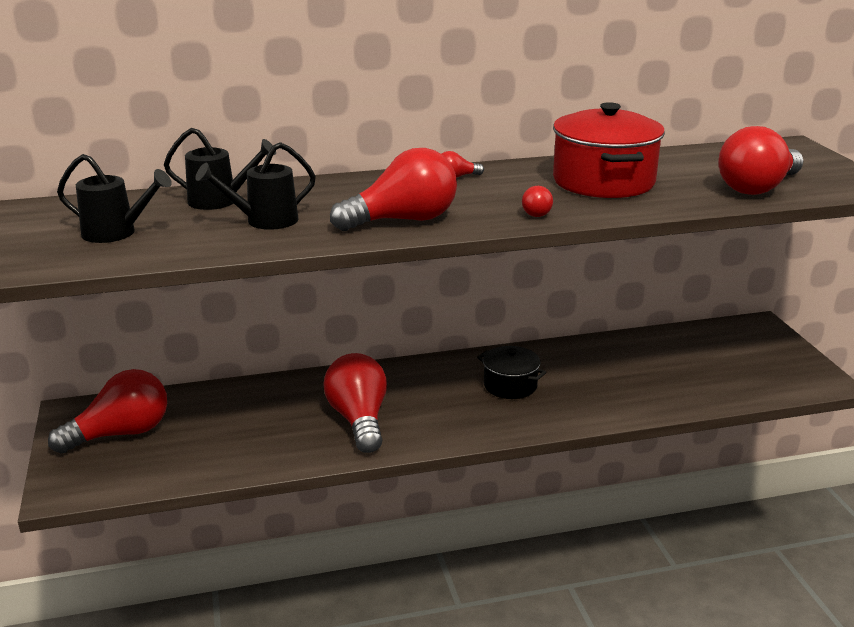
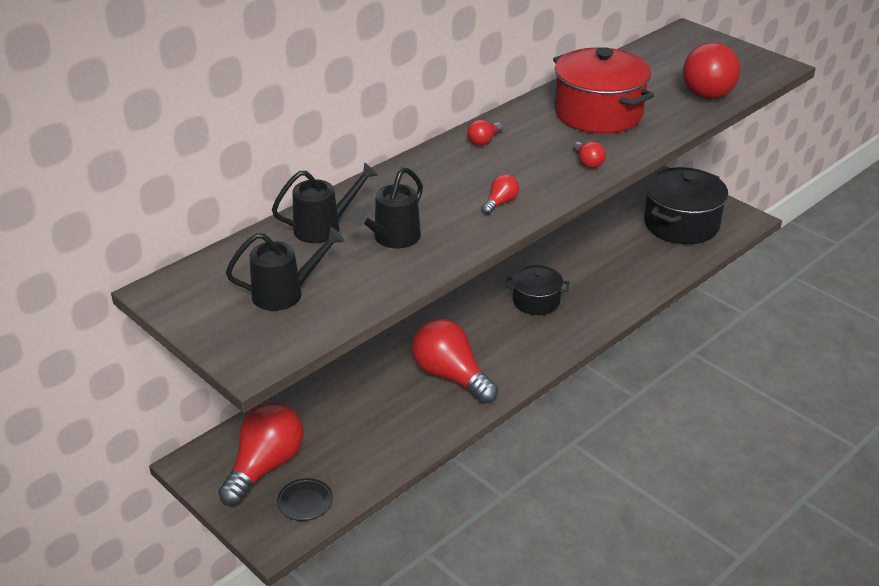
camera: 30 degrees left, 10 degrees up
red light bulb [330,148,457,231] -> red light bulb [482,174,519,215], size x0.44
none -> black plate [277,478,333,521]
none -> black pot [644,167,728,244]

